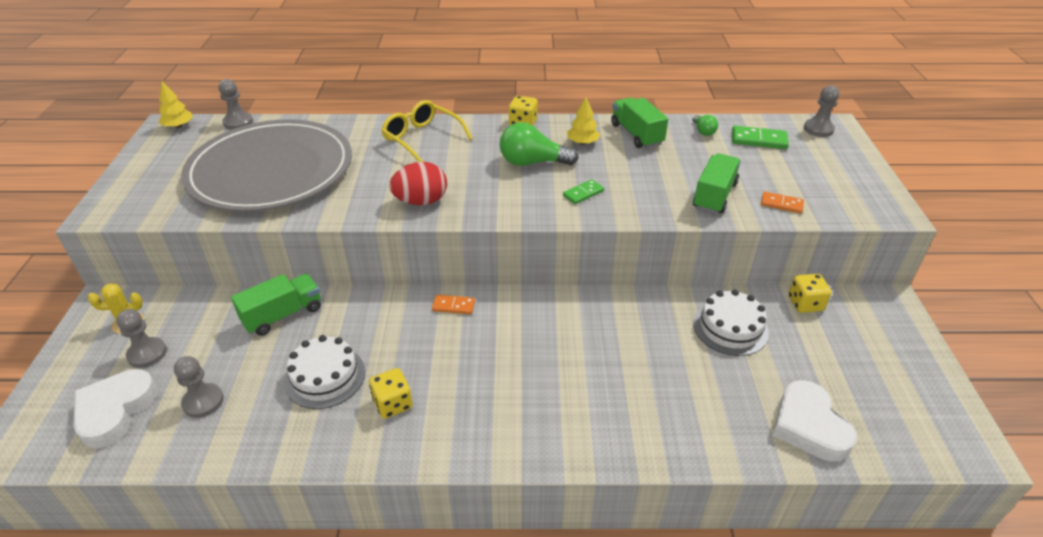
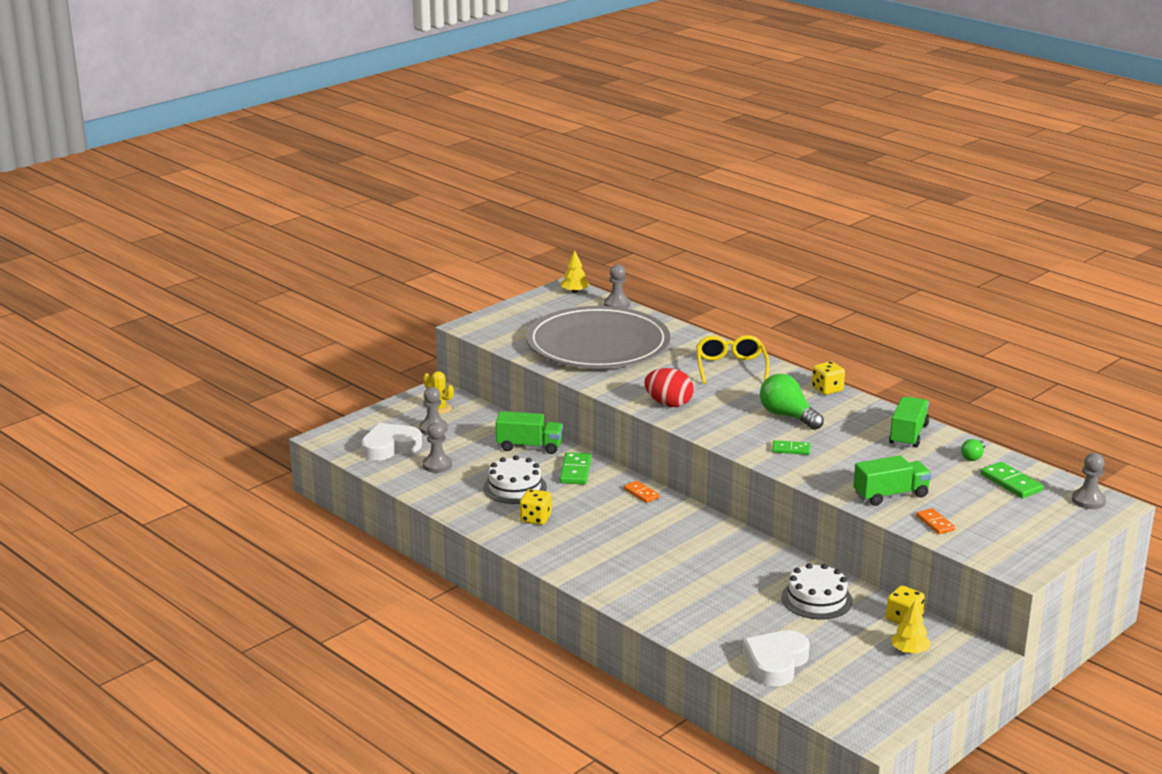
camera: 45 degrees right, 15 degrees down
yellow tree [567,97,600,145] -> yellow tree moved to [891,601,931,654]
none -> green domino [560,452,591,485]

